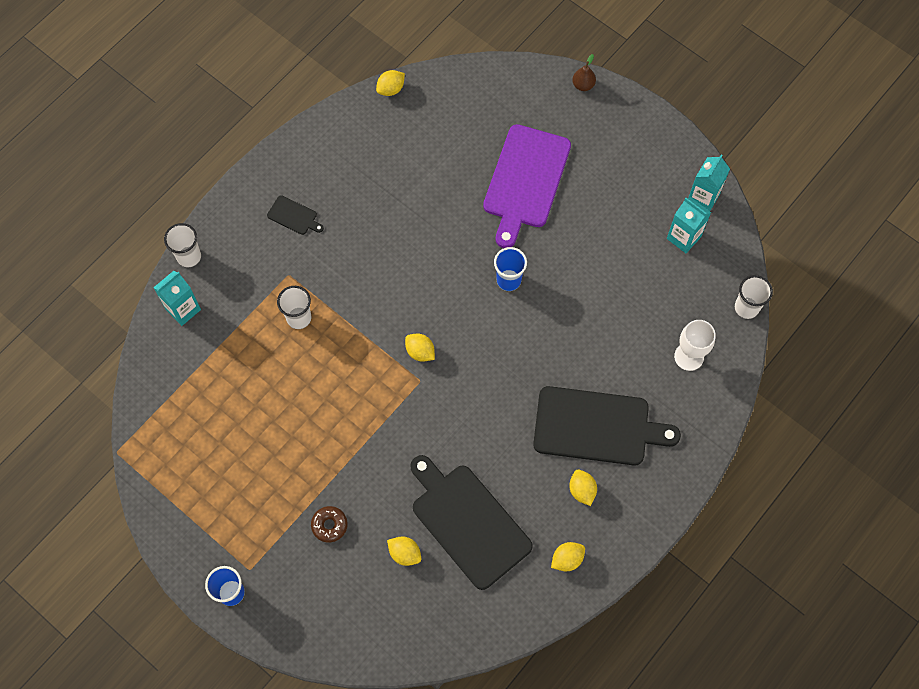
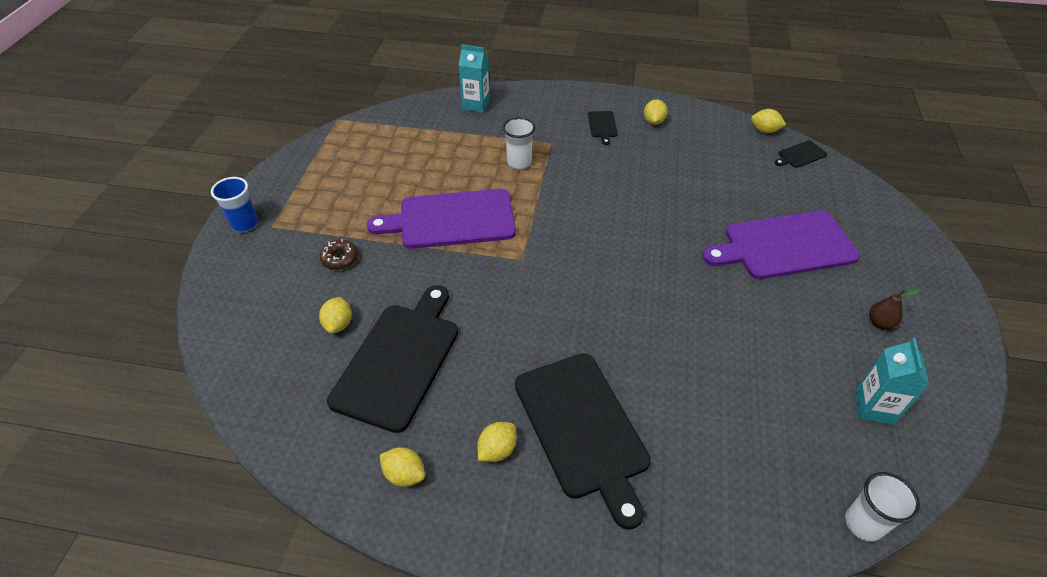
camera: 60 degrees right, 20 degrees down
white cup [164,223,201,267] -> none
yellow lemon [405,334,435,362] -> yellow lemon moved to [644,99,667,125]
blue cup [494,247,527,291] -> none
brown pear [572,54,596,91] -> brown pear moved to [869,289,919,329]
white goblet [674,320,716,371] -> none
turquoise carton [688,155,730,211] -> none
none -> purple cutting board [367,189,516,249]
none -> black cutting board [775,140,827,168]

